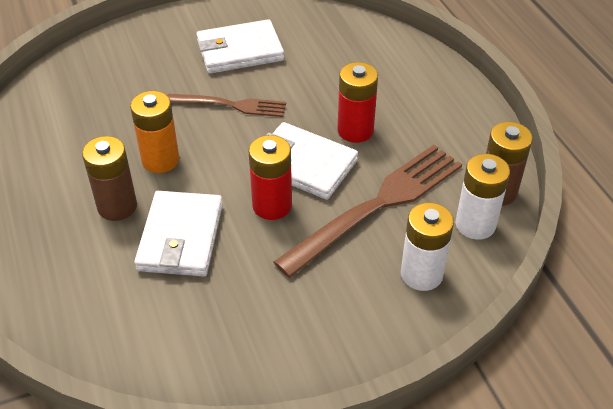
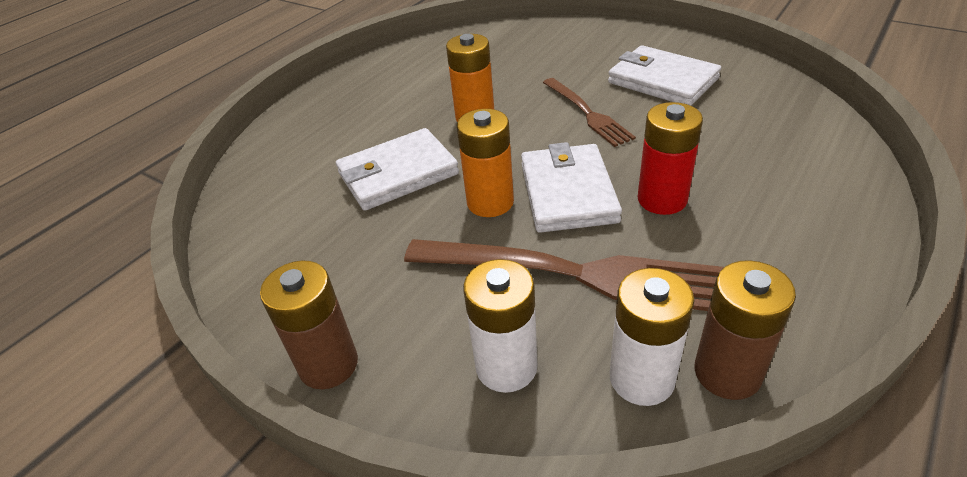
camera: 60 degrees right, 5 degrees down
brown battery [82,136,137,221] -> brown battery moved to [260,261,358,389]
red battery [249,135,292,220] -> orange battery [457,109,514,217]

